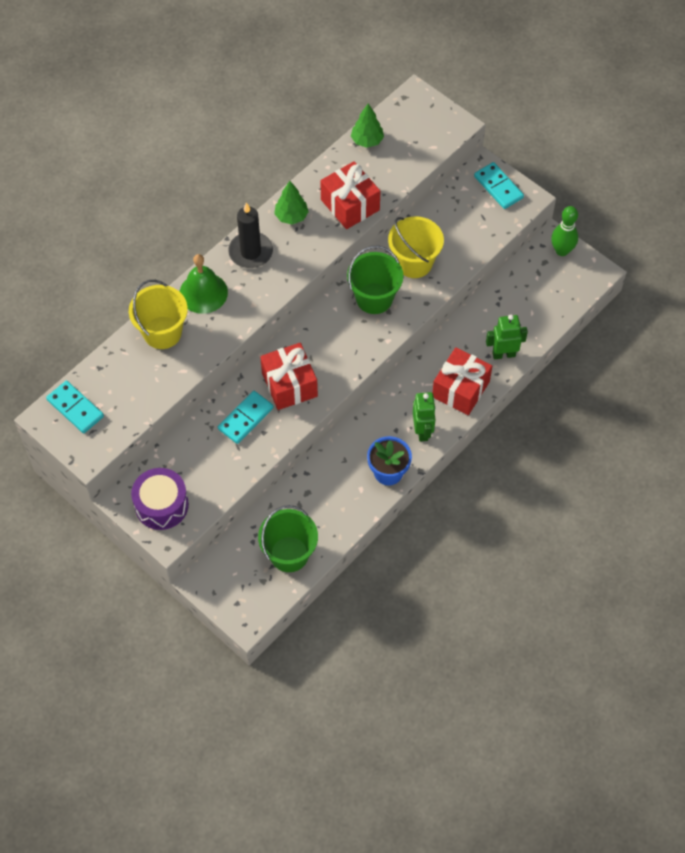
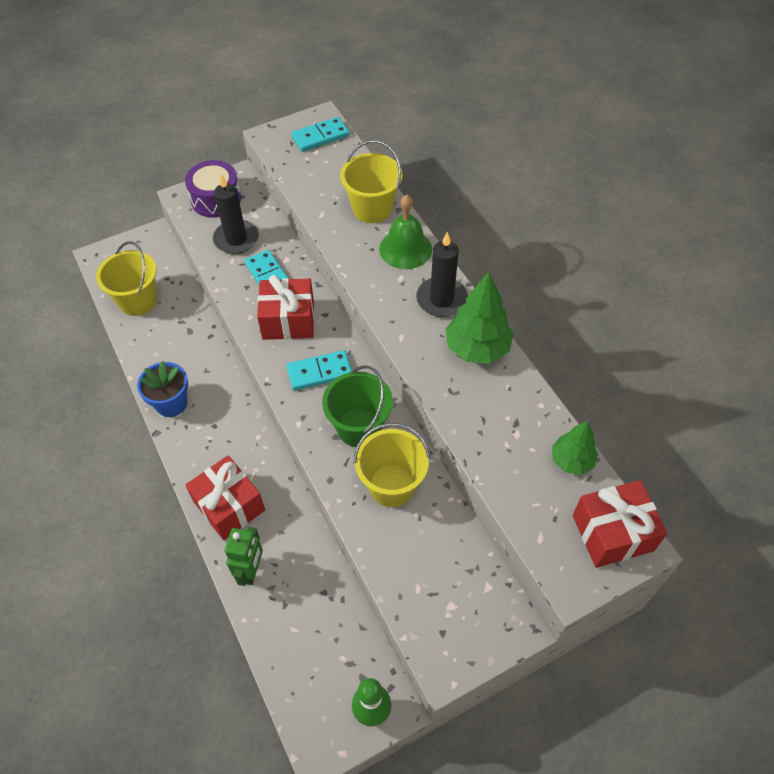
camera: 110 degrees right, 5 degrees down
green bucket [258,505,318,572] -> yellow bucket [96,241,157,316]
green tree [274,181,309,225] -> green tree [445,272,514,364], size x1.60
red gift [320,161,380,229] -> red gift moved to [573,480,667,568]
green robot [413,392,436,442] -> none
turquoise domino [474,162,524,209] -> turquoise domino moved to [286,350,352,391]
none -> black candle [213,174,259,254]

